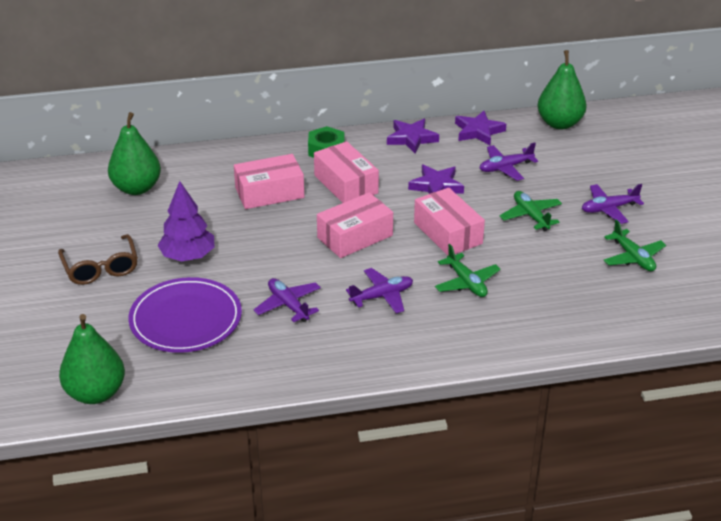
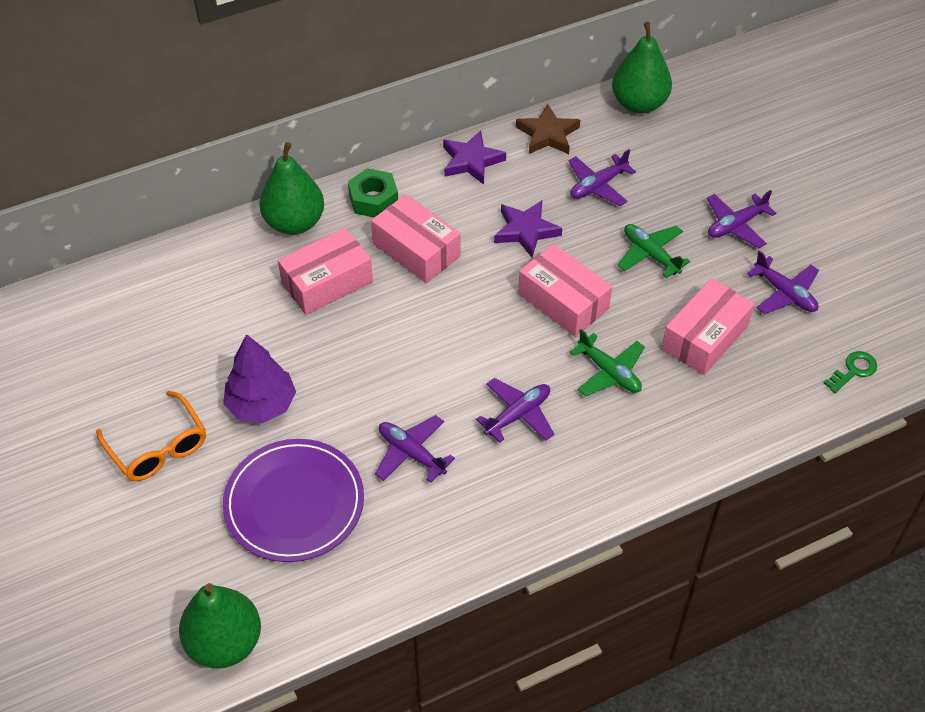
camera: 15 degrees left, 15 degrees up
brown glasses [58,234,138,285] -> orange glasses [96,391,206,481]
green pear [108,112,161,195] -> green pear moved to [259,142,324,235]
pink box [317,192,393,258] -> pink box moved to [662,278,754,375]
purple star [455,111,506,145] -> brown star [516,103,580,154]
green plane [604,219,666,271] -> purple plane [747,251,819,314]
none -> green key [824,351,877,393]

